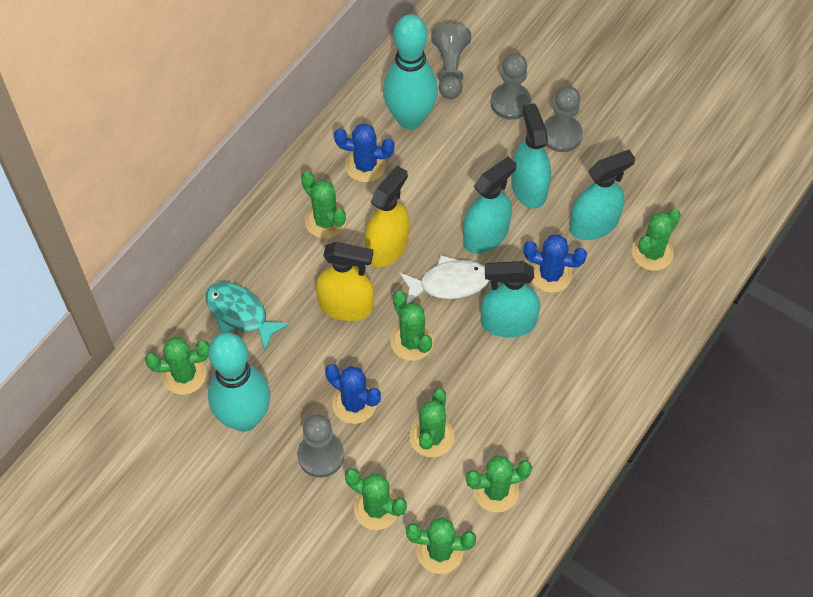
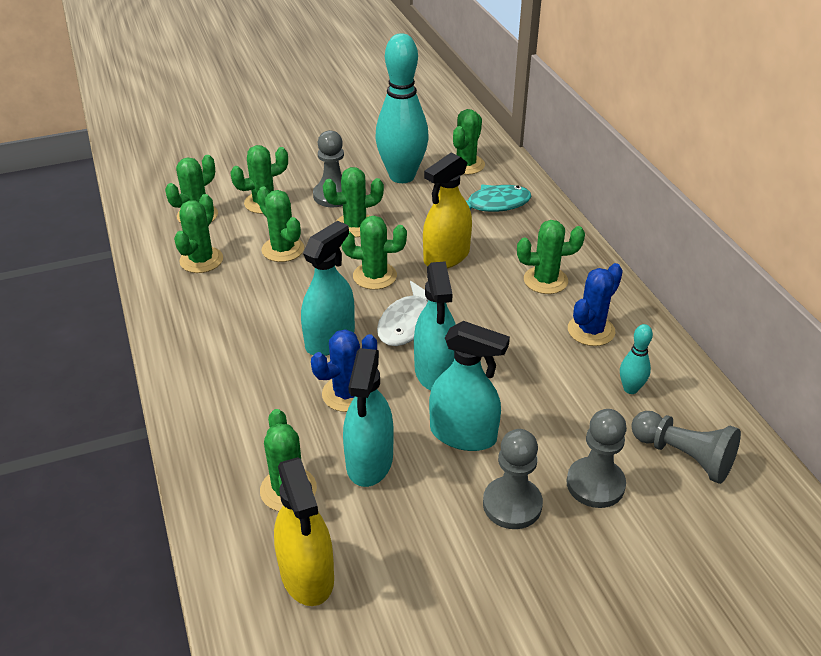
camera: 125 degrees right, 20 degrees down
blue cactus [325,364,381,424] -> green cactus [323,167,384,237]
yellow spray bottle [365,166,409,267] -> yellow spray bottle moved to [274,457,334,606]
turquoise bowling pin [383,14,438,130] -> turquoise bowling pin [620,324,653,394], size x0.43

